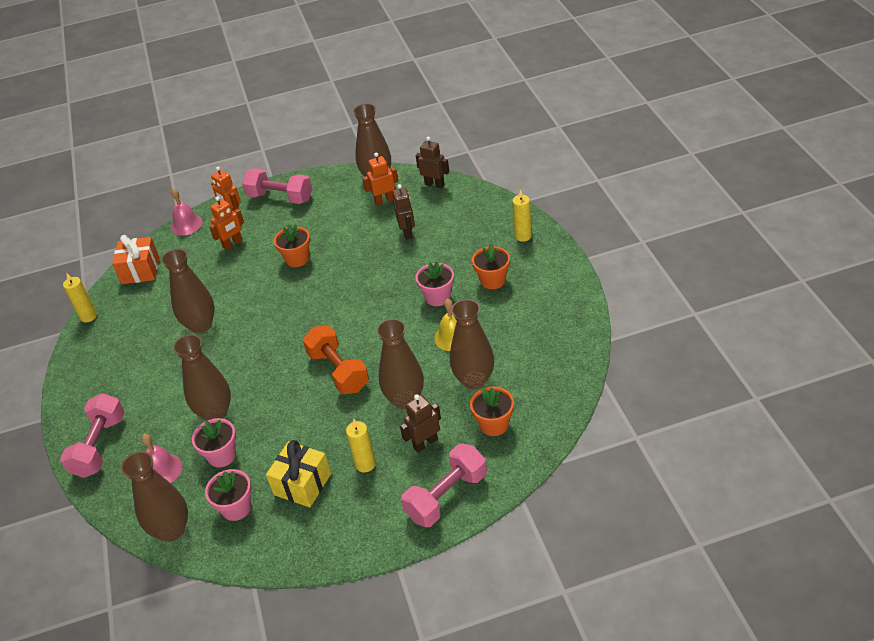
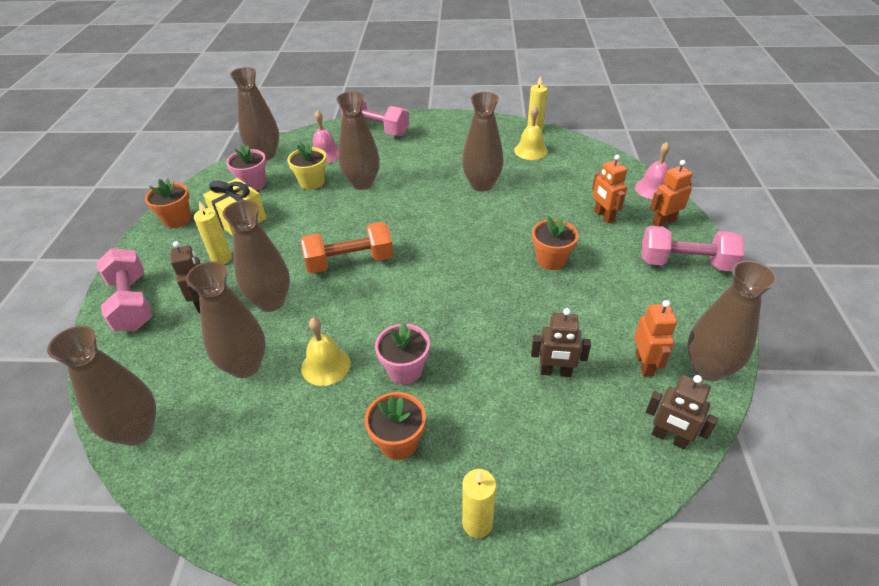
camera: 105 degrees right, 0 degrees up
orange gift [112,235,160,284] -> none
pink flower pot [192,418,236,467] -> yellow flower pot [287,142,326,190]
pink dumbbell [242,168,312,204] -> pink dumbbell turned 60 degrees clockwise [642,226,744,271]
brown robot [416,136,449,189] -> brown robot turned 75 degrees clockwise [646,375,718,449]
orange flower pot [470,387,514,436] -> orange flower pot moved to [145,178,191,228]
none -> brown vase [47,326,156,446]
none -> yellow bell [514,106,548,160]

